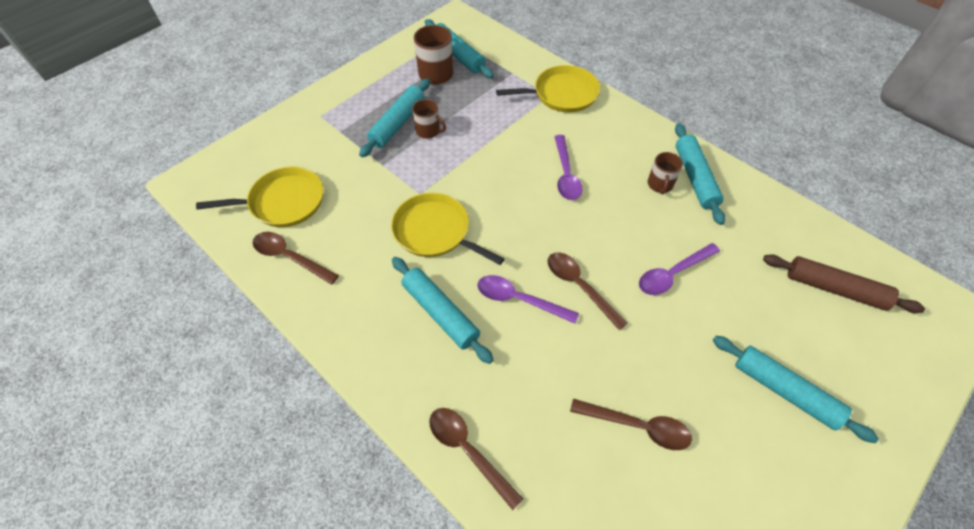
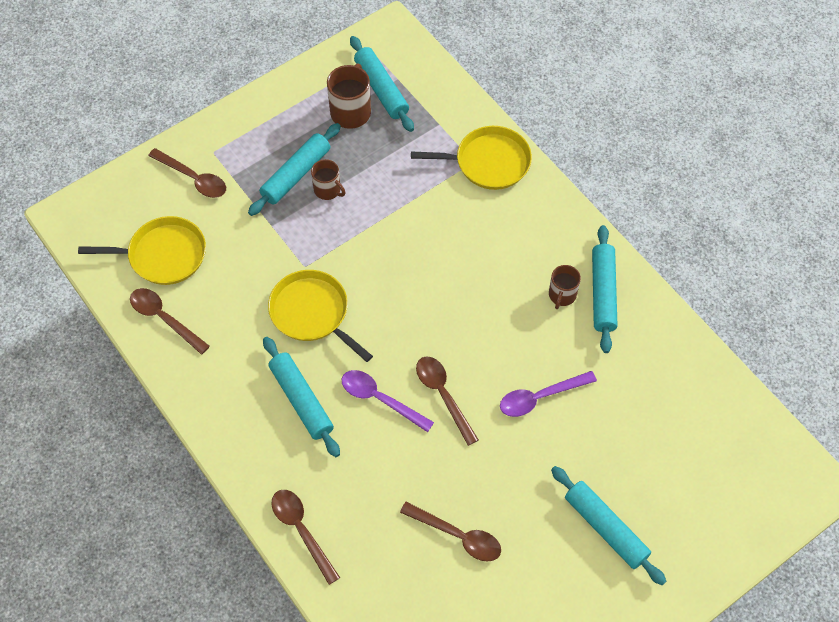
camera: 10 degrees right, 5 degrees up
purple spoon [554,135,582,200] -> none
brown rolling pin [763,254,925,313] -> none
none -> brown spoon [148,148,226,198]

